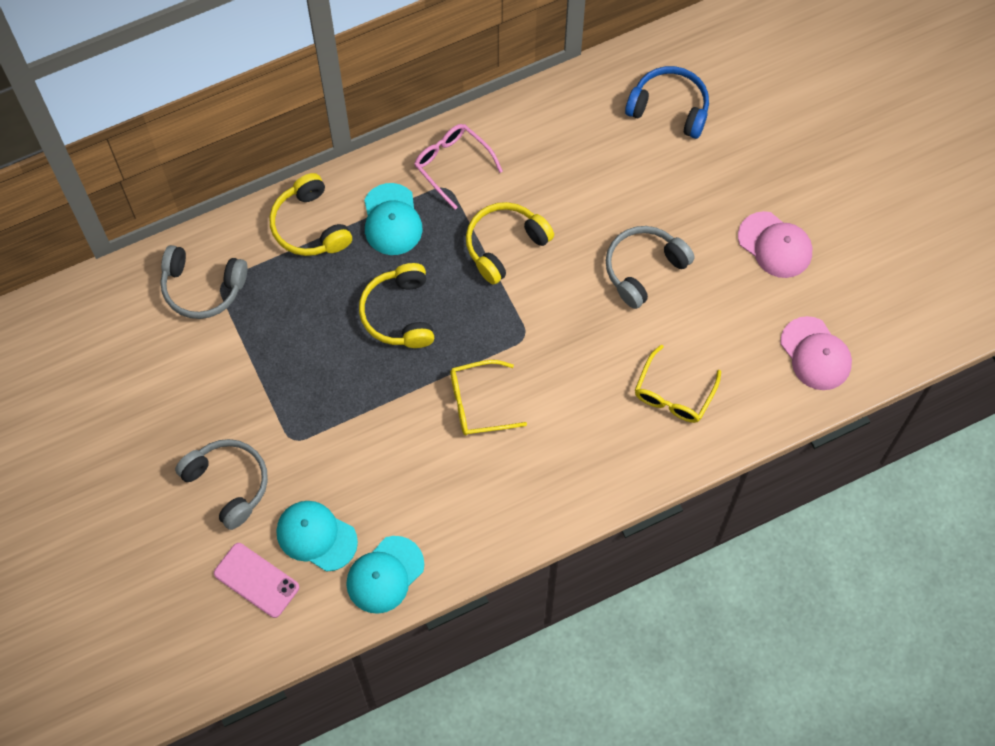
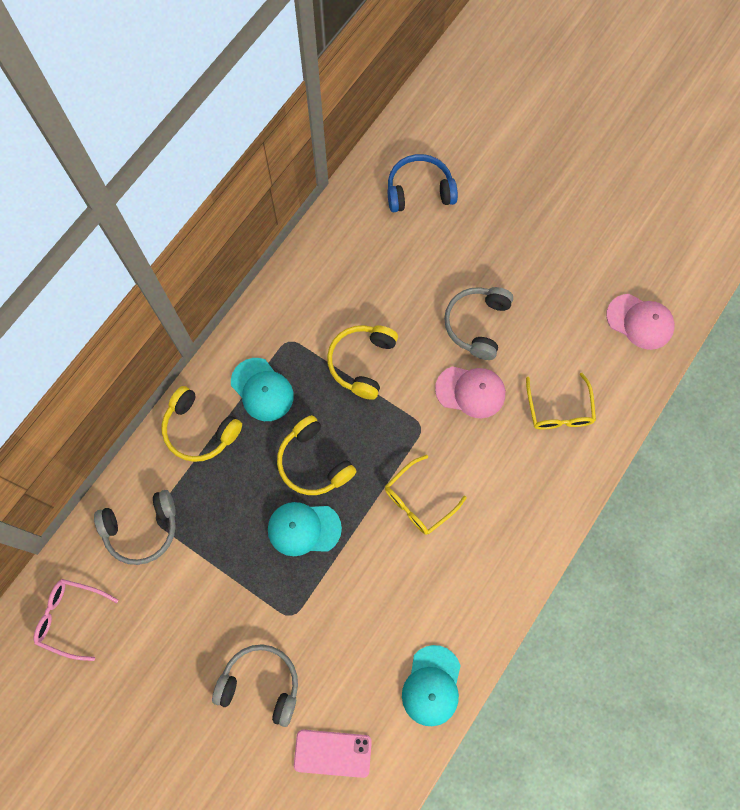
camera: 30 degrees left, 5 degrees up
turquoise cap [276,501,358,572] -> turquoise cap moved to [268,502,342,556]
pink glasses [414,124,503,209] -> pink glasses moved to [33,579,118,661]
pink cap [738,211,812,278] -> pink cap moved to [435,366,505,418]

